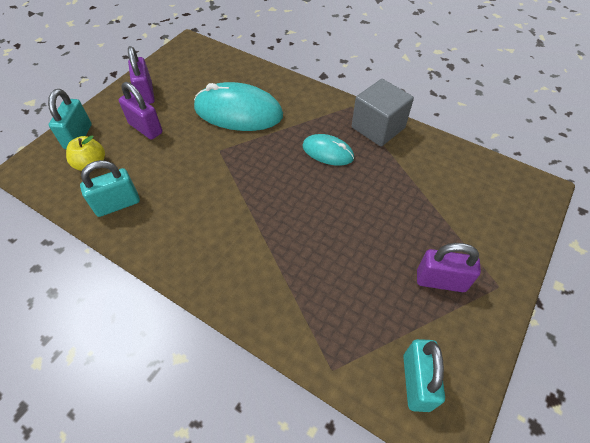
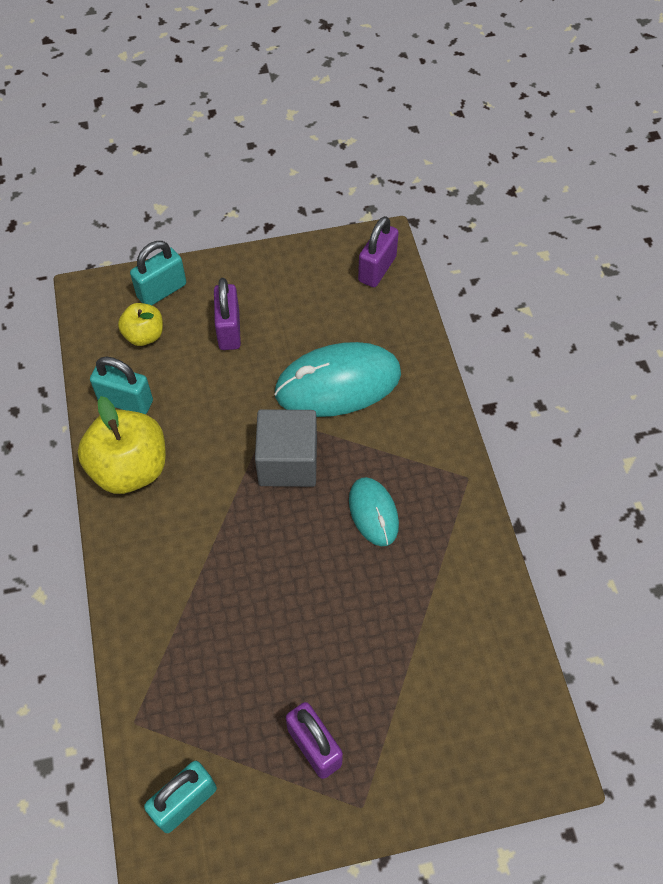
camera: 45 degrees right, 5 degrees up
purple padlock [128,46,155,104] -> purple padlock moved to [358,216,399,287]
turquoise mouse [194,82,283,131] -> turquoise mouse turned 75 degrees counterclockwise [274,342,401,417]
grey cube [352,79,414,147] -> grey cube moved to [255,409,317,487]
none -> yellow apple [78,396,166,494]

